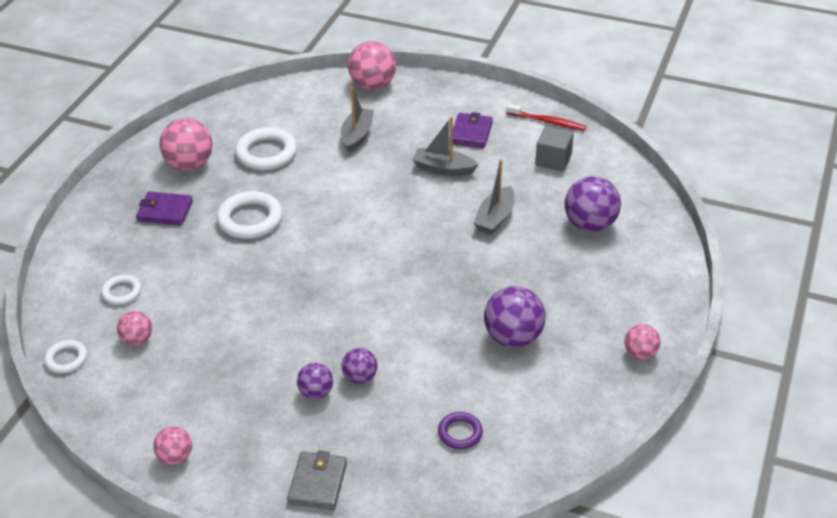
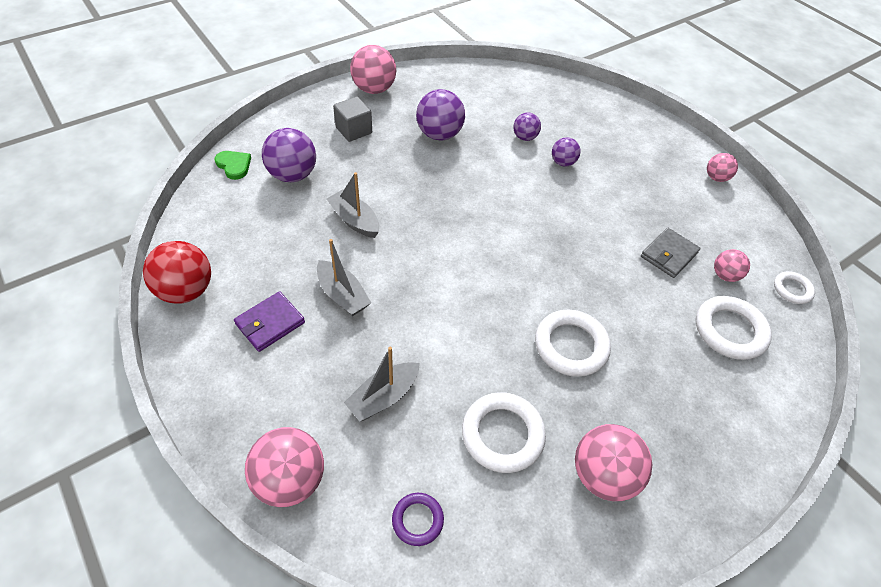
camera: 150 degrees left, 10 degrees up
white ring [101,275,141,305] -> white ring [696,296,772,360], size x1.77
purple wallet [136,191,193,226] -> none
grey wallet [287,451,347,510] -> grey wallet moved to [641,228,701,278]
purple ball [297,363,333,399] -> purple ball moved to [513,113,541,141]
purple ring [438,412,483,449] -> purple ring moved to [392,493,444,546]
grey boat [473,159,515,235] -> grey boat turned 105 degrees counterclockwise [327,172,379,238]
red toothbrush [507,104,586,131] -> red ball [143,241,211,304]
grey cube [535,126,574,171] -> grey cube moved to [333,96,372,142]
pink ball [625,324,661,359] -> pink ball [350,45,396,94], size x1.75
none -> green heart [214,151,251,180]

